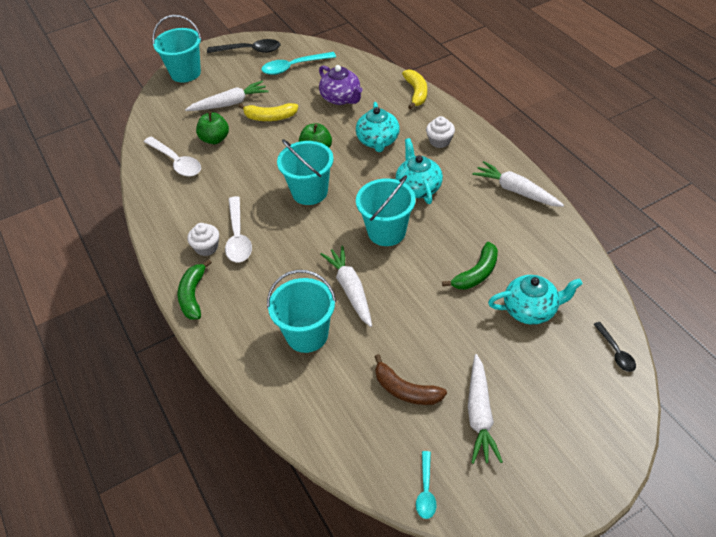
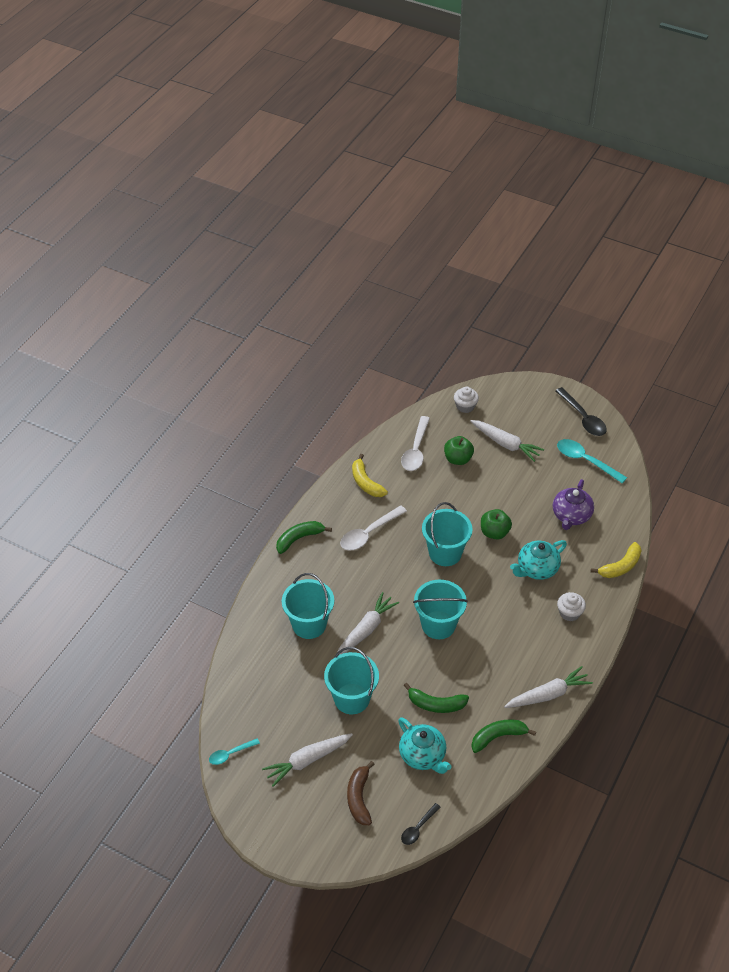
camera: 55 degrees right, 0 degrees up
turquoise bucket [152,15,202,83] -> turquoise bucket moved to [324,647,379,714]
white cupcake [187,223,219,256] -> white cupcake moved to [454,387,479,413]
yellow banana [239,103,298,121] -> yellow banana moved to [352,454,388,497]
brown banana [375,354,447,405] -> brown banana moved to [347,761,375,825]
turquoise teapot [396,138,443,204] -> none
white carrot [472,161,564,207] -> white carrot turned 60 degrees clockwise [504,666,593,708]
none -> green banana [471,720,536,753]

